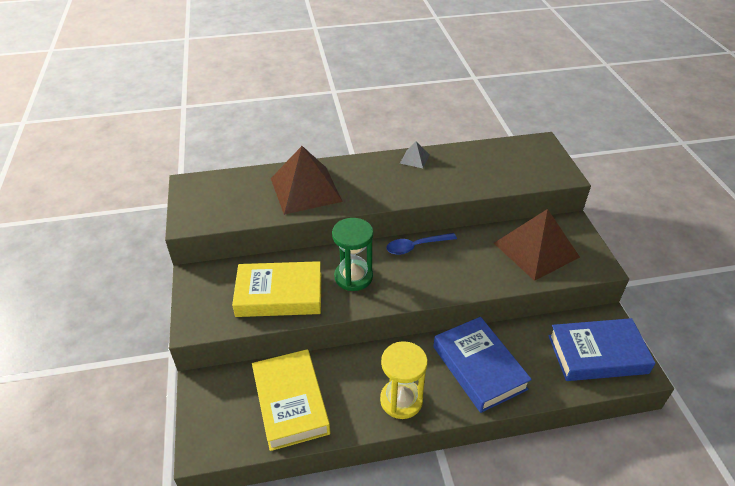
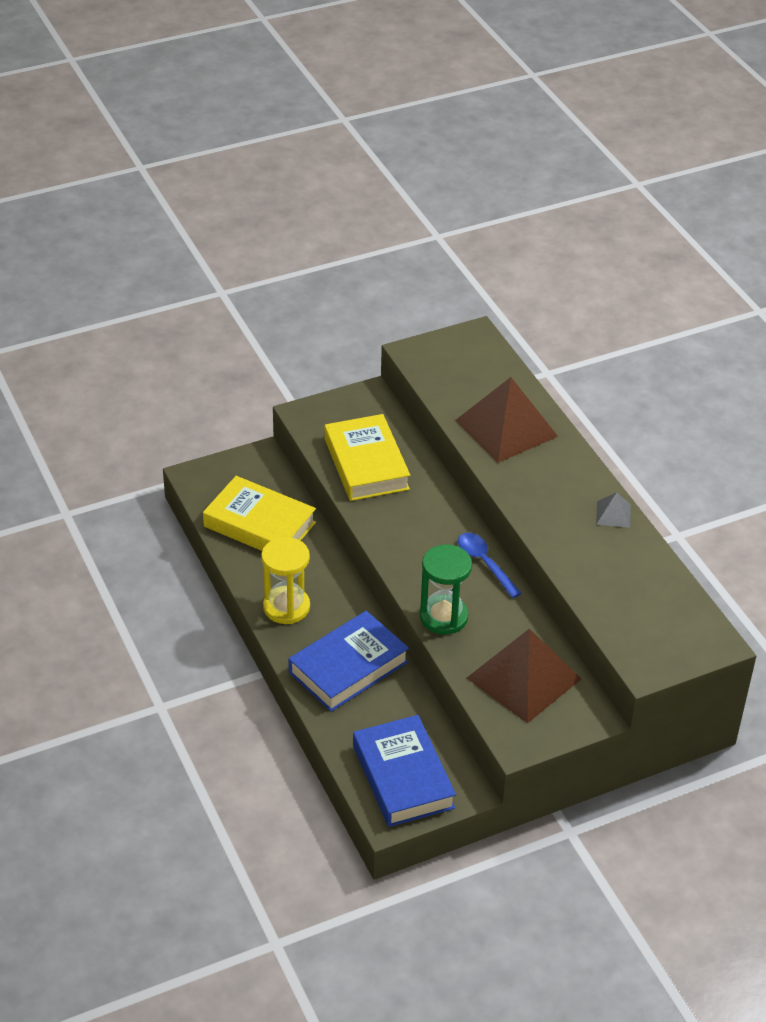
camera: 75 degrees right, 0 degrees up
yellow book [252,349,331,451] -> yellow book turned 60 degrees clockwise [203,476,316,551]
green hourglass [332,218,373,291] -> green hourglass moved to [420,544,472,635]

